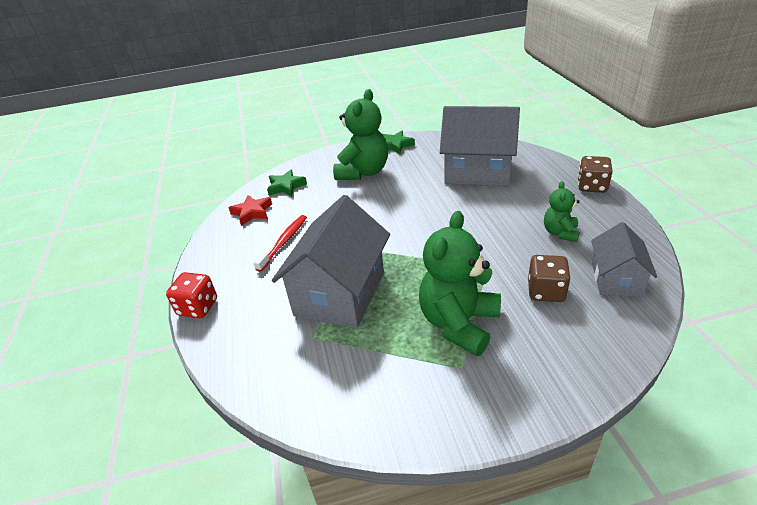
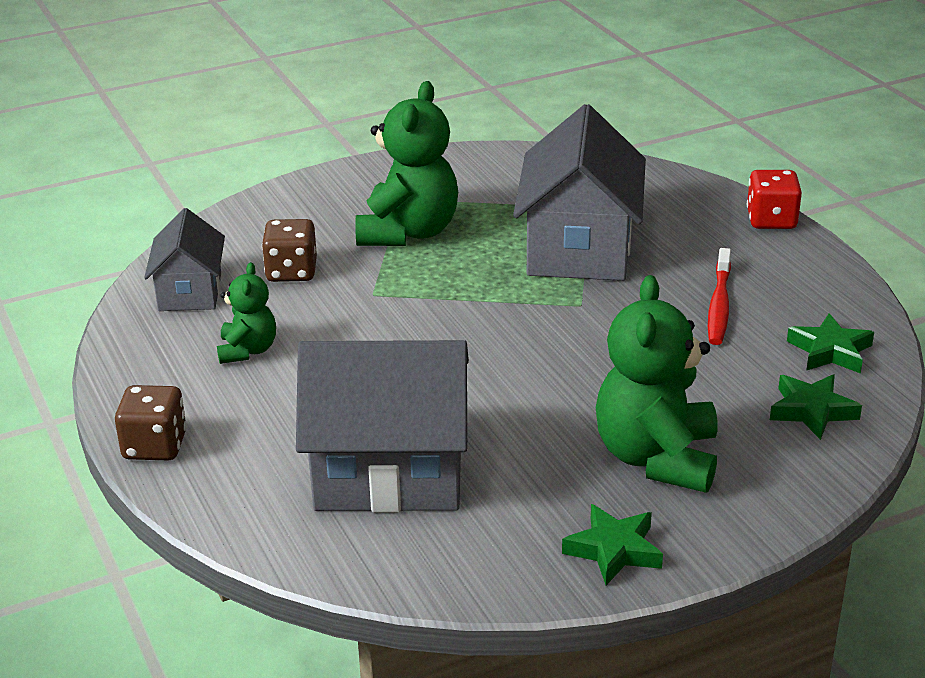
camera: 165 degrees right, 5 degrees down
red star [229,195,272,226] -> green star [787,313,874,374]

